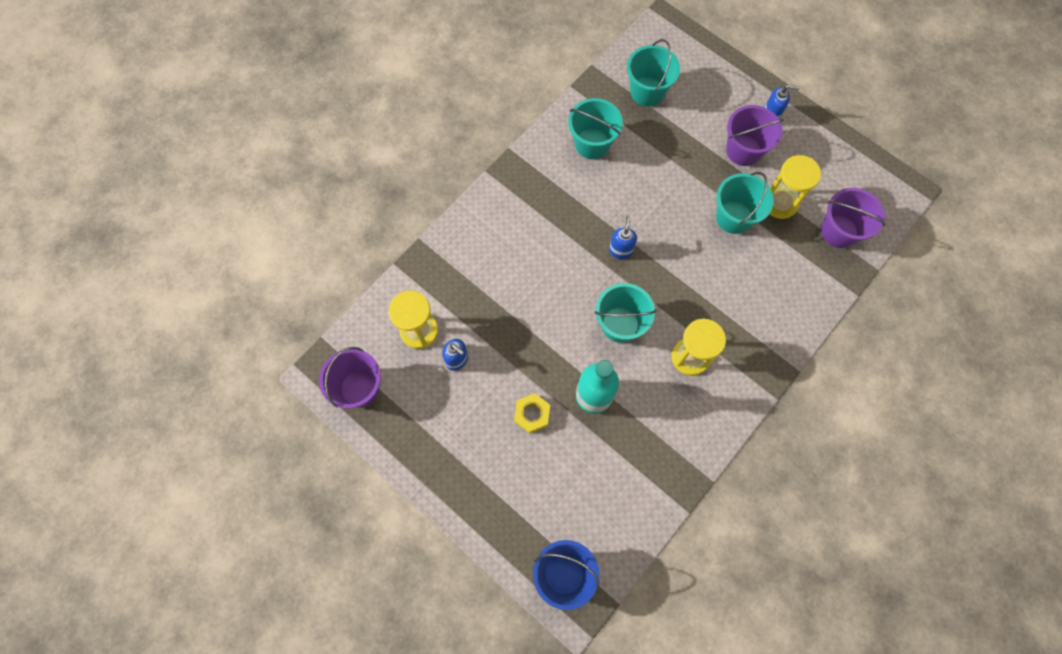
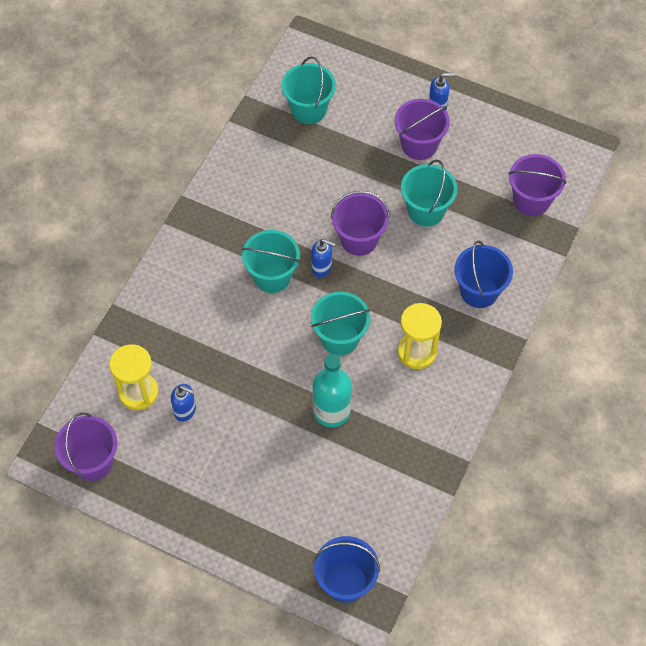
camera: 15 degrees left, 10 degrees down
yellow nut [514,393,550,434] -> none
turquoise bucket [568,98,623,159] -> turquoise bucket moved to [242,230,300,293]
blue soap dispenser [609,215,637,259] -> blue soap dispenser turned 120 degrees clockwise [311,239,335,277]
yellow hourglass [770,155,821,219] -> none
none -> purple bucket [331,191,390,256]
none -> blue bucket [454,240,513,308]

